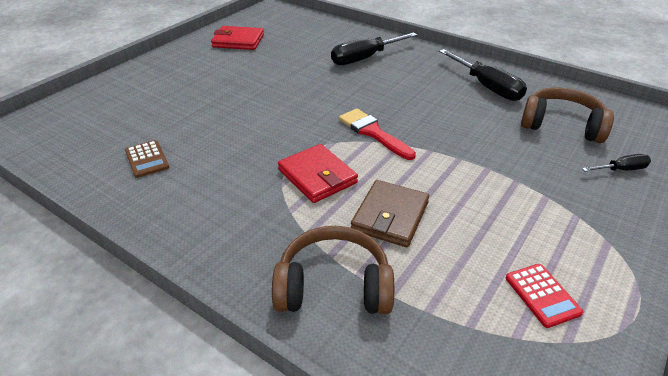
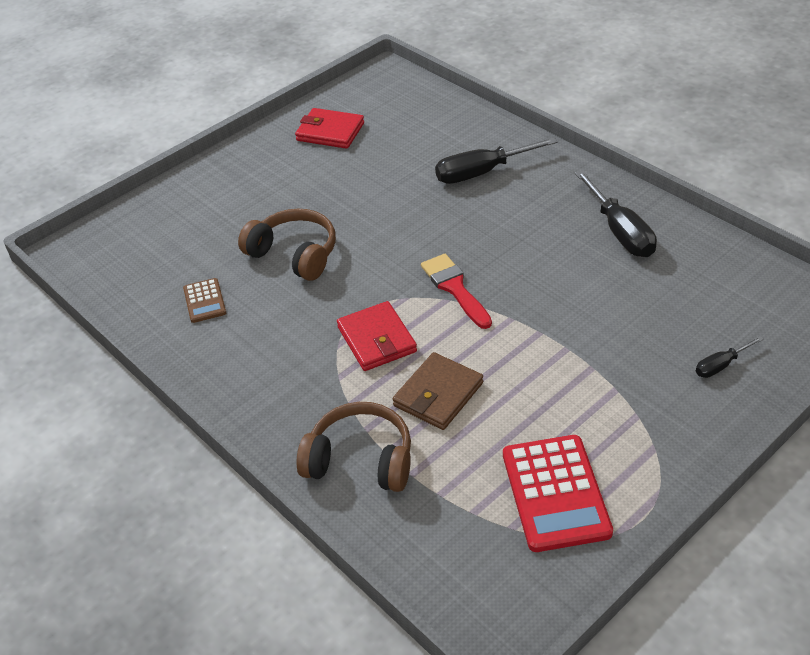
camera: 15 degrees right, 5 degrees up
red calculator [506,264,583,328] -> red calculator [503,435,613,552], size x1.91
brown headphones [521,87,614,143] -> brown headphones moved to [238,209,336,281]
black screwdriver [582,154,651,171] -> black screwdriver turned 150 degrees clockwise [696,336,763,378]

